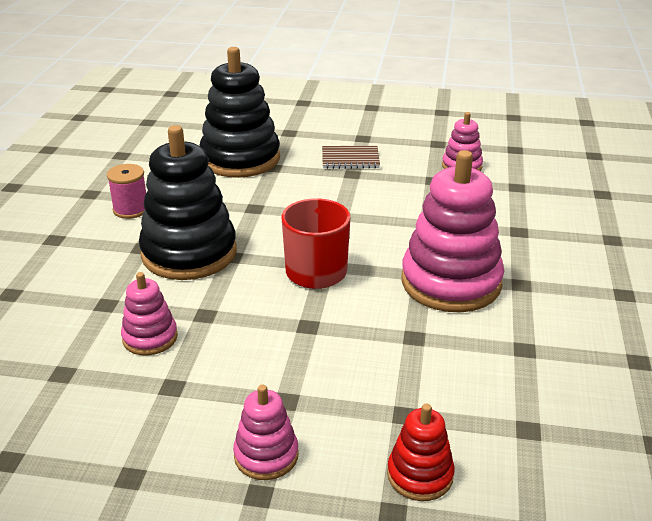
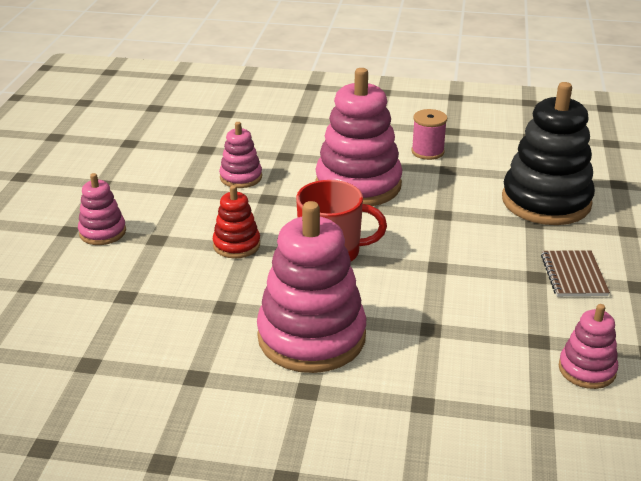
camera: 90 degrees right, 0 degrees up
black stacking toy [139,125,237,280] -> pink stacking toy [315,68,402,206]
red stacking toy [387,404,455,501] -> red stacking toy moved to [213,185,260,258]

